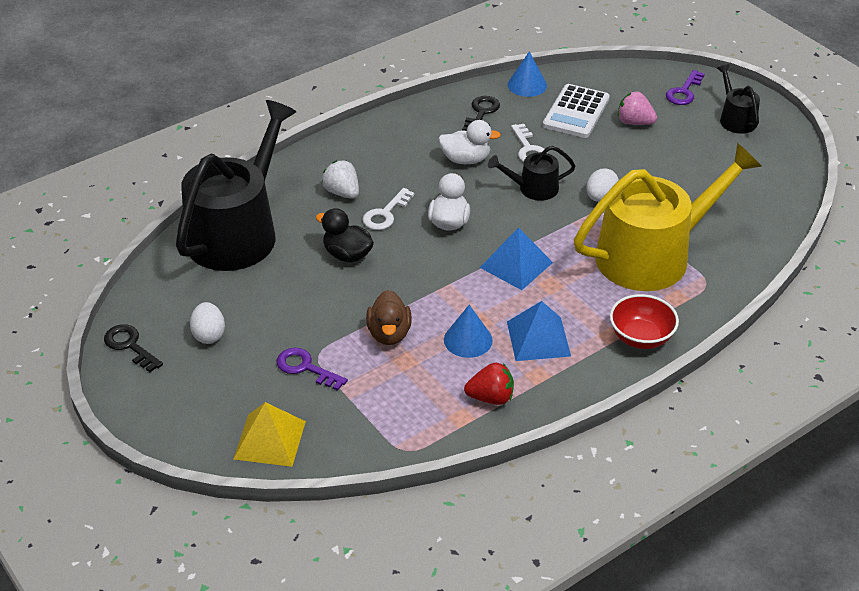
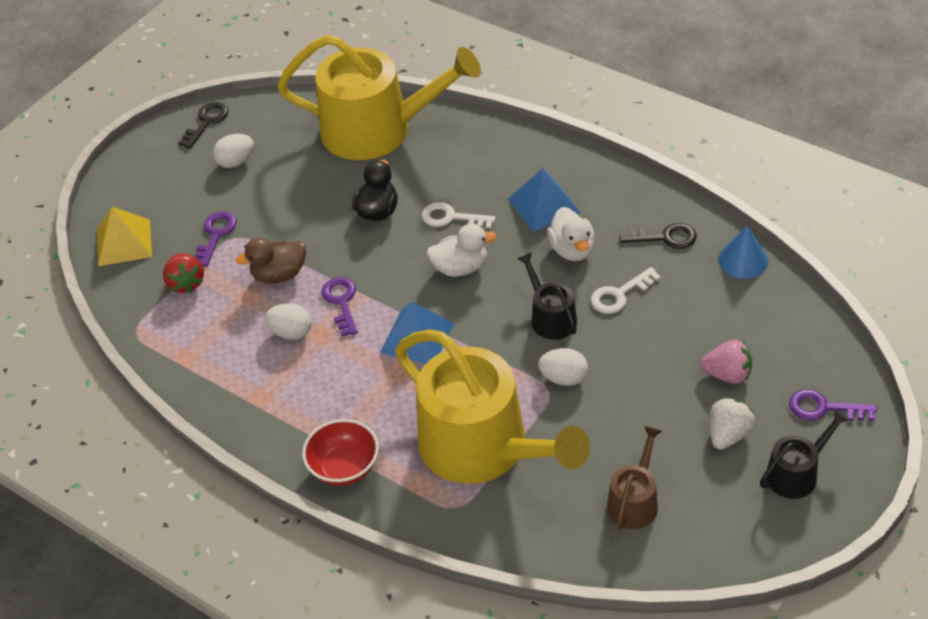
camera: 75 degrees right, 5 degrees up
black watering can [176,100,296,271] -> yellow watering can [277,35,481,160]
white strawberry [322,160,359,199] -> white strawberry moved to [710,398,755,450]
blue cone [444,305,493,358] -> white egg [265,303,312,340]
red strawberry [464,362,514,405] -> red strawberry moved to [163,254,204,293]
blue pyramid [507,301,571,361] -> blue pyramid moved to [508,168,581,232]
white calculator [543,84,610,138] -> none
pink strawberry [618,91,657,125] -> pink strawberry turned 90 degrees clockwise [700,340,752,384]
none -> purple key [321,277,358,336]
none -> brown watering can [607,426,662,530]

